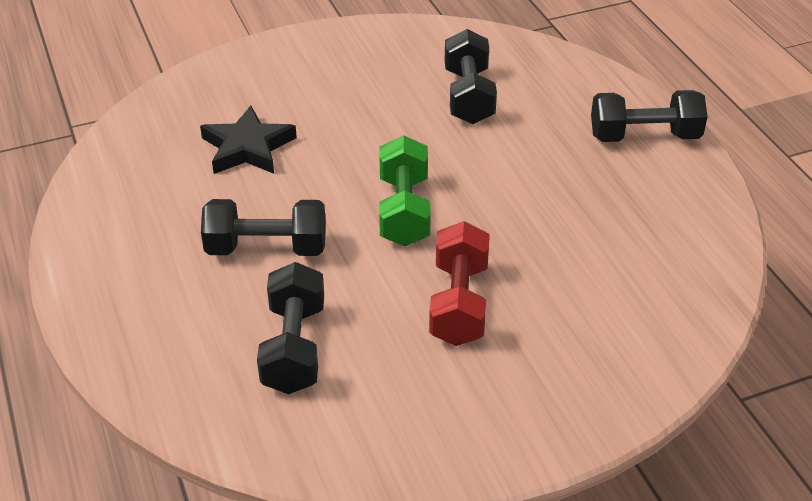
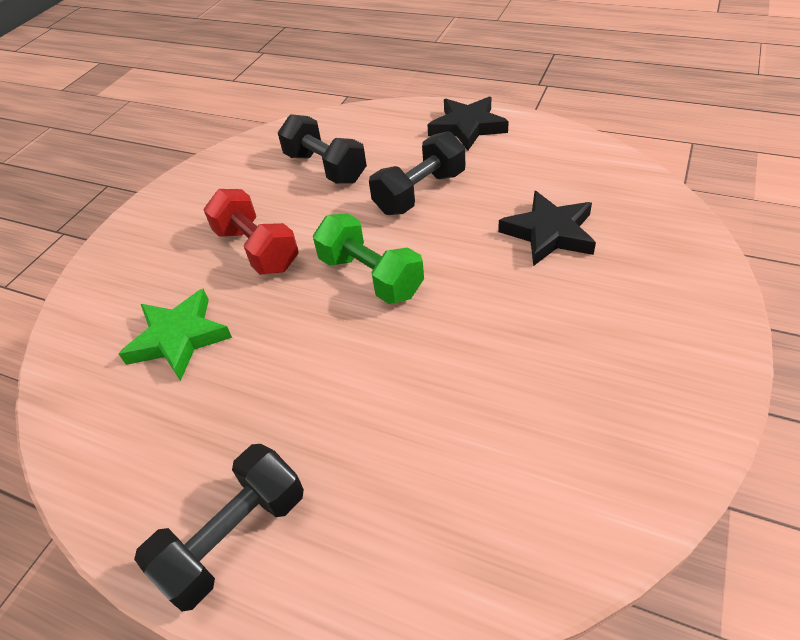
camera: 140 degrees right, 5 degrees up
black dumbbell [445,29,497,124] -> none
none -> green star [119,289,232,381]
none -> black star [427,97,509,151]

